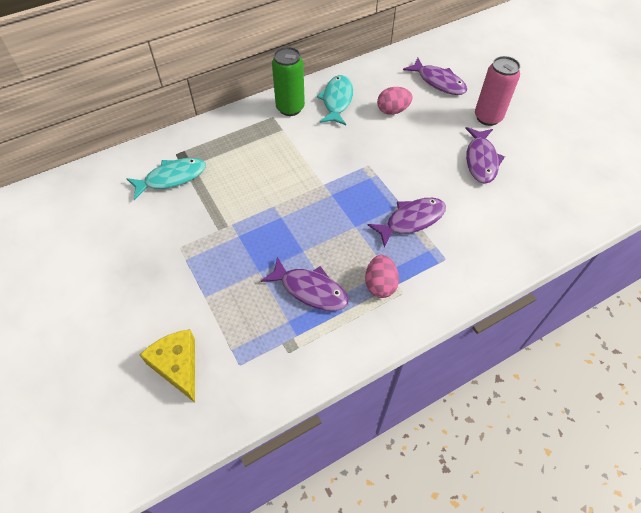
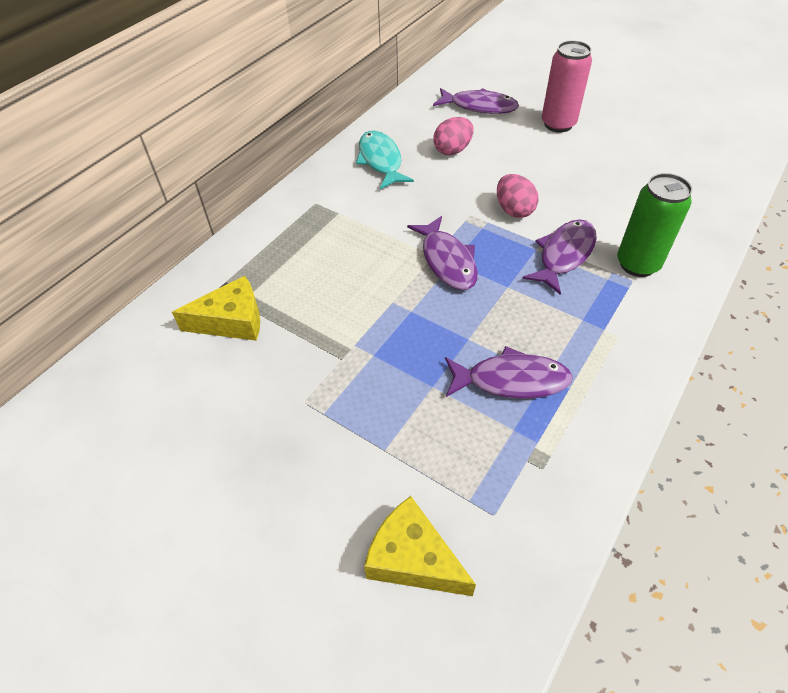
camera: 25 degrees left, 5 degrees down
turquoise fish [126,158,206,200] -> yellow cheese [172,276,260,341]
green can [272,47,305,116] -> green can moved to [617,173,692,277]
pink egg [365,255,399,298] -> pink egg moved to [497,174,539,218]
purple fish [465,127,505,184] -> purple fish moved to [407,216,478,290]

